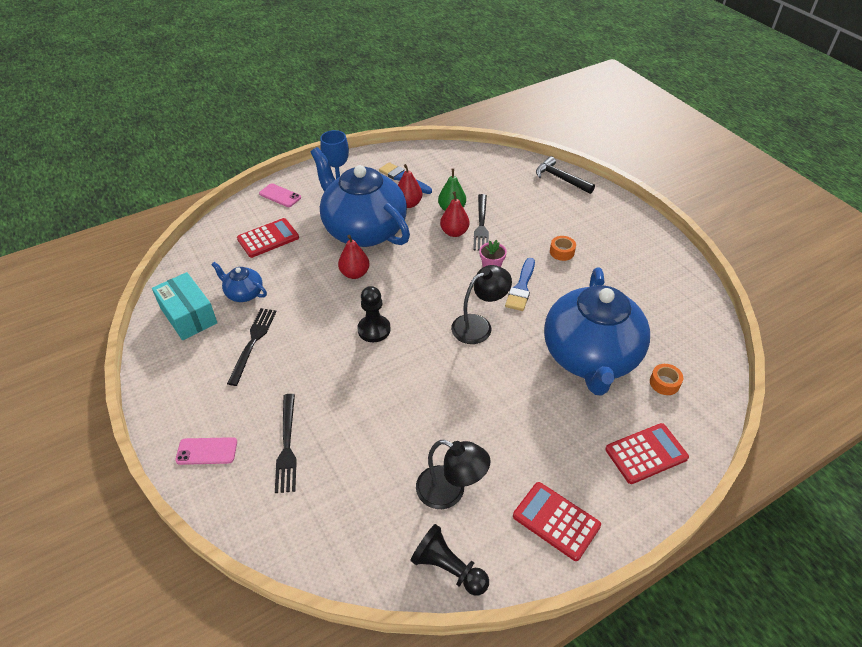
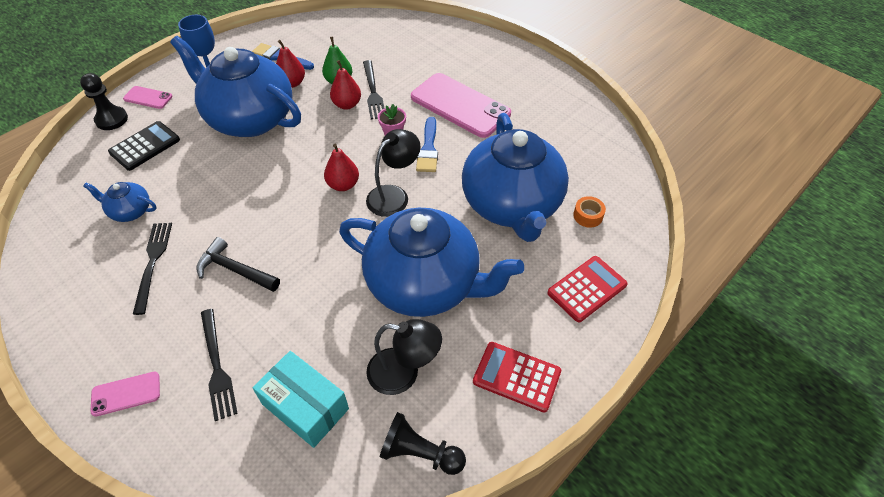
camera: 15 degrees left, 5 degrees up
turquoise box [152,272,217,340] -> turquoise box moved to [253,351,349,448]
red calculator [237,218,299,258] -> black calculator [108,121,180,171]
red pear [338,235,369,279] -> red pear moved to [324,144,359,191]
black pawn [357,286,391,342] -> black pawn moved to [80,73,128,130]
black hammer [536,156,595,194] -> black hammer moved to [196,237,280,292]
orange tape [550,236,576,261] -> pink phone [411,73,511,138]
none -> blue teapot [339,208,524,317]

